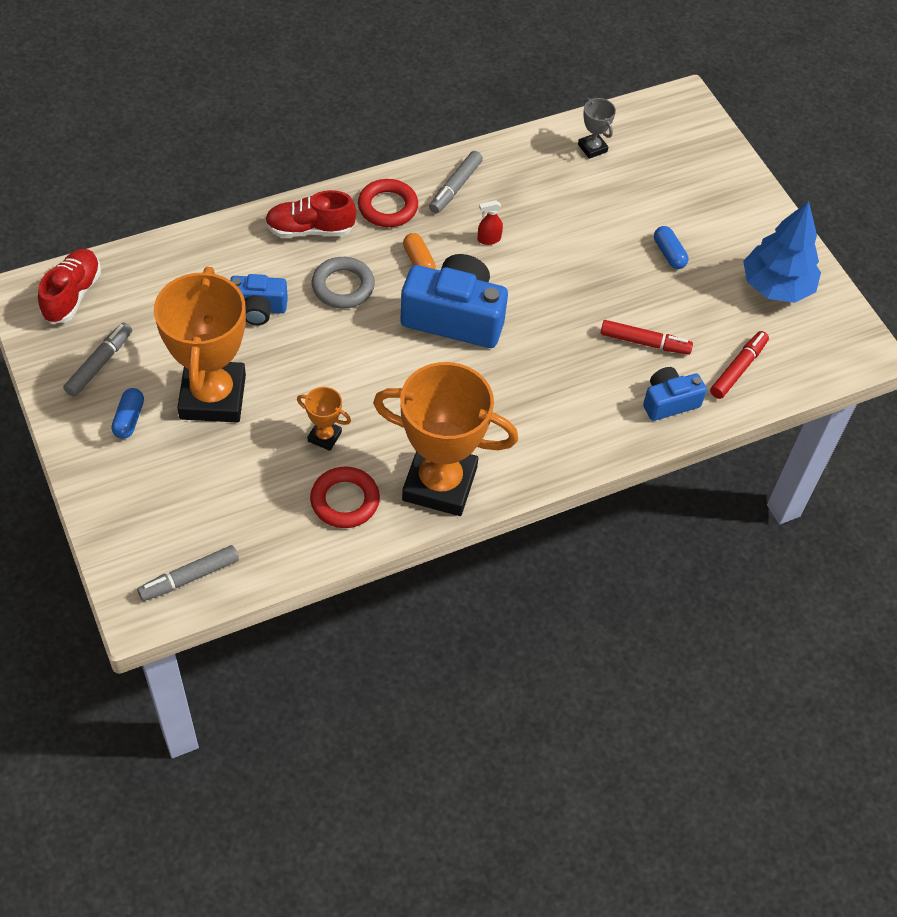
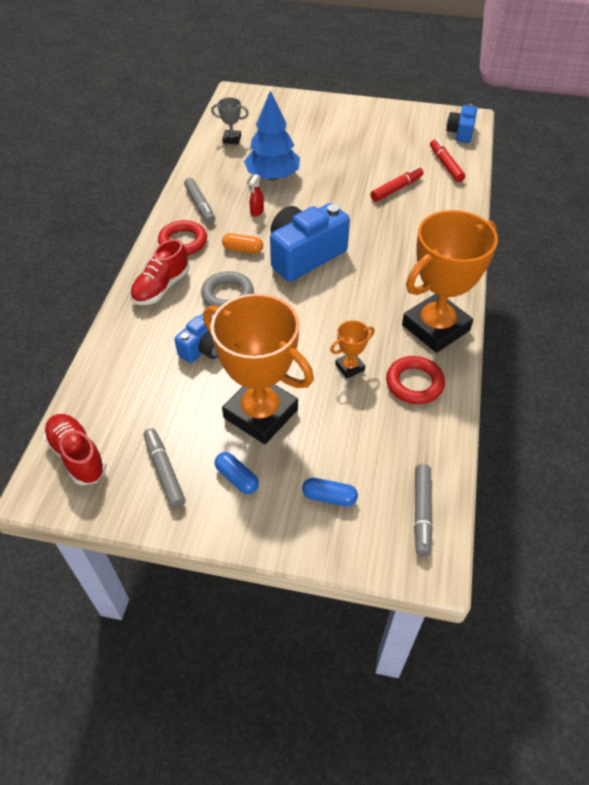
camera: 50 degrees left, 5 degrees down
blue camera [643,367,707,421] -> blue camera moved to [446,104,477,143]
blue capsule [654,226,688,269] -> blue capsule moved to [302,478,358,506]
blue tree [743,201,821,303] -> blue tree moved to [244,90,300,180]

